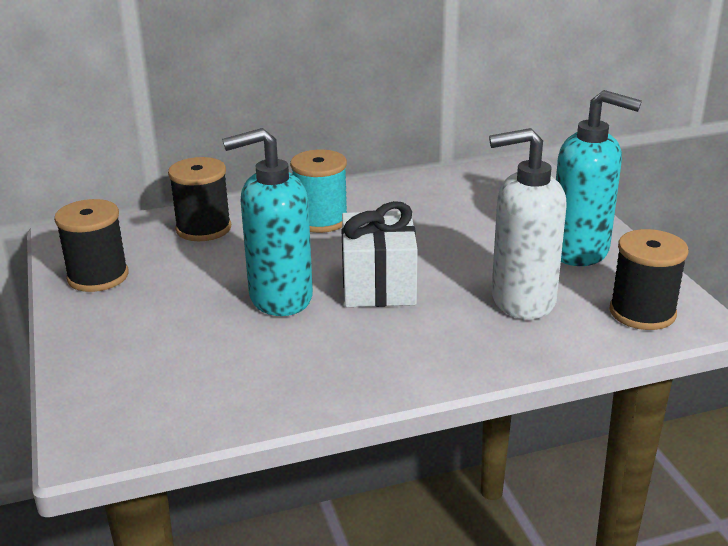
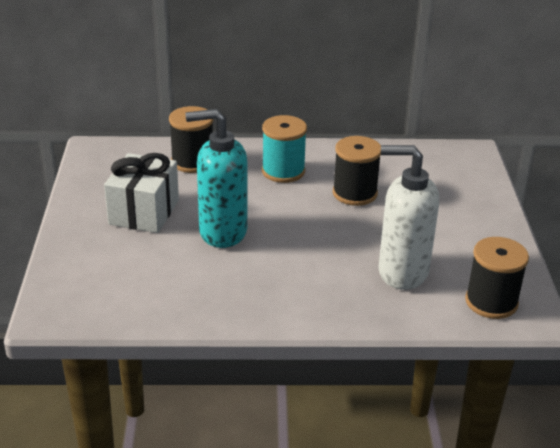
camera: 15 degrees right, 5 degrees up
black spool [54,199,129,292] -> black spool moved to [333,136,381,206]
white gift [342,201,418,307] -> white gift moved to [104,153,179,233]
turquoise soap dispenser [556,90,642,266] -> none

